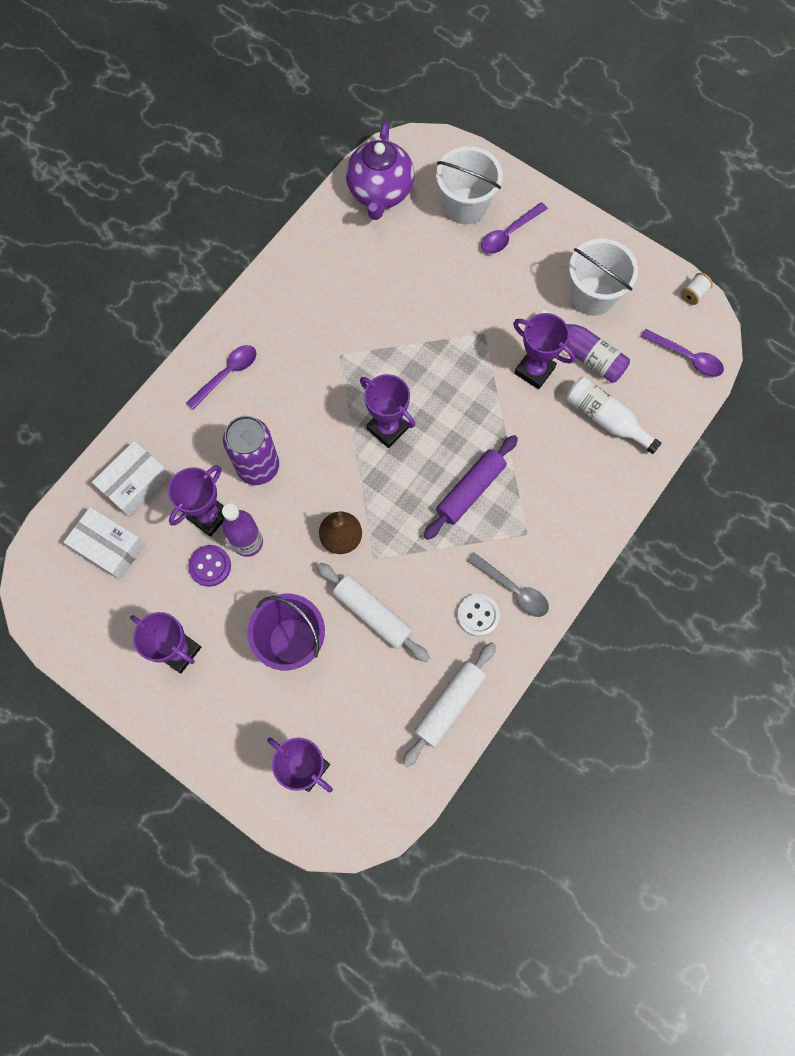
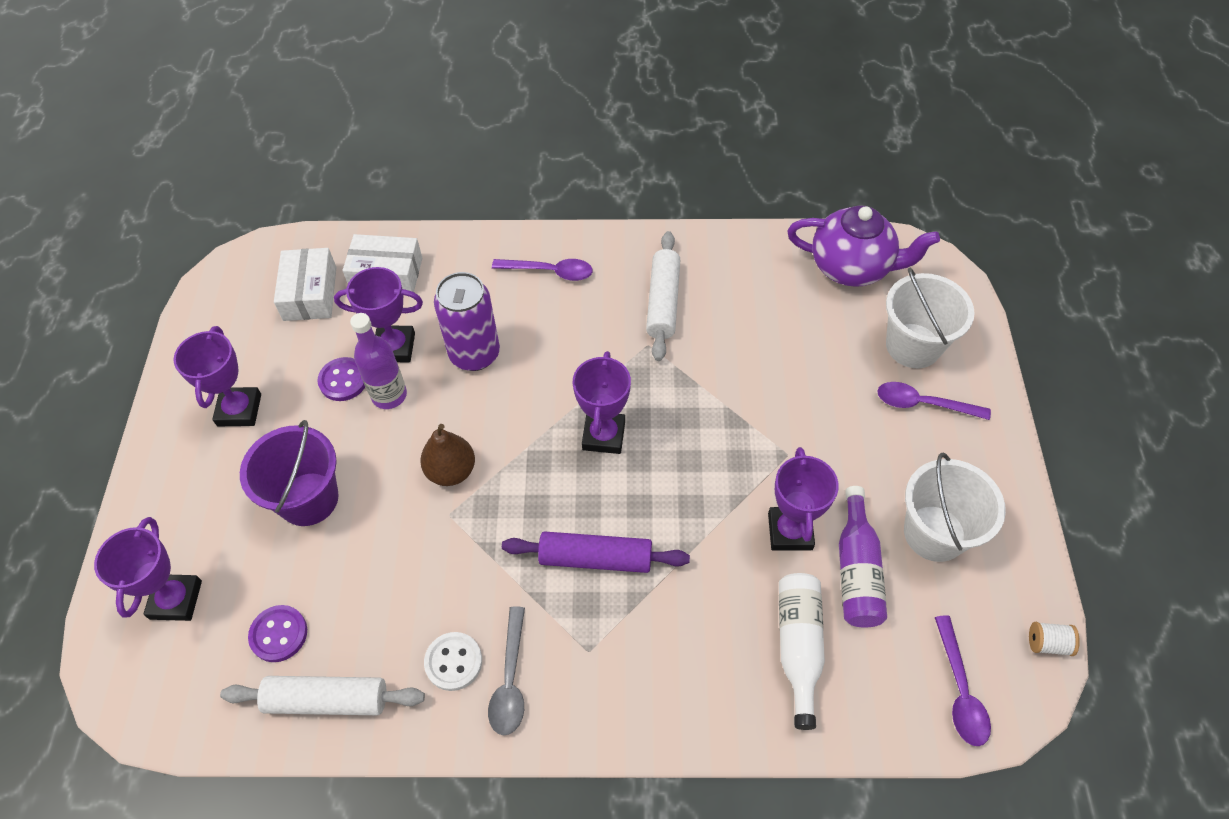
camera: 55 degrees right, 15 degrees down
white rolling pin [317,563,430,662] -> white rolling pin moved to [646,231,680,361]
purple teapot [346,122,414,220] -> purple teapot turned 135 degrees counterclockwise [787,205,940,287]
none -> purple button [248,605,307,662]

